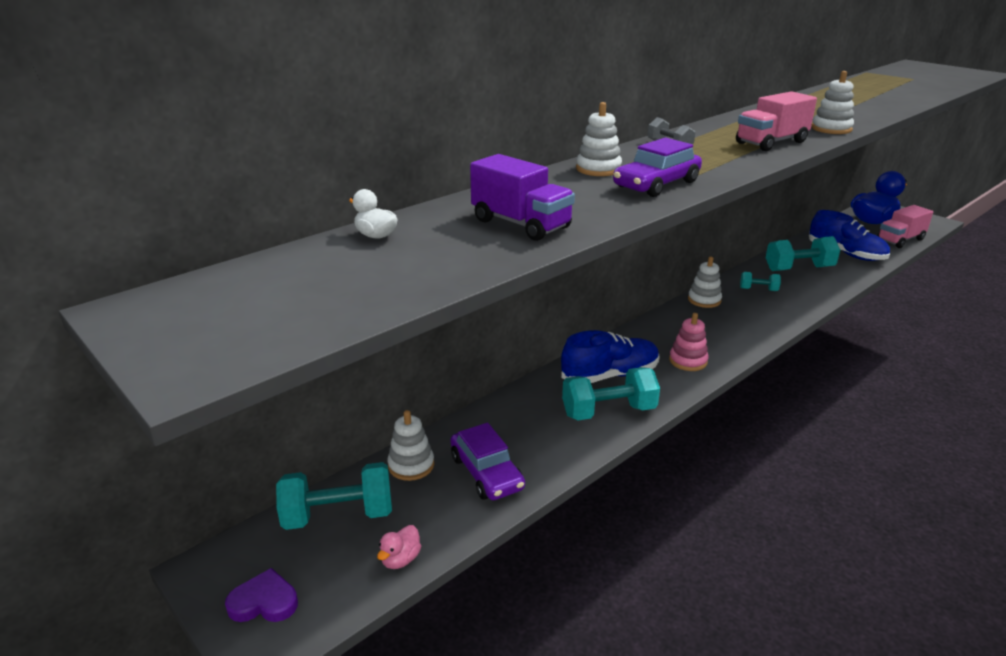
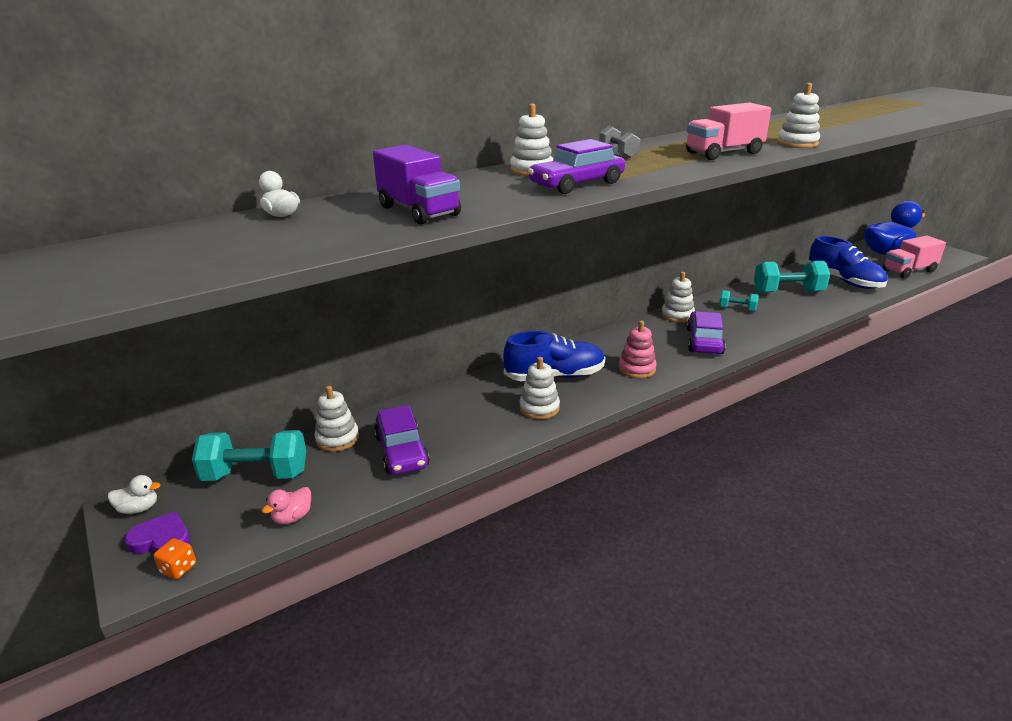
camera: 10 degrees right, 0 degrees up
turquoise dumbbell [562,367,660,420] -> white stacking toy [519,357,560,419]
none -> white duck [108,475,161,514]
none -> orange dice [153,538,196,579]
none -> purple car [687,311,726,354]

